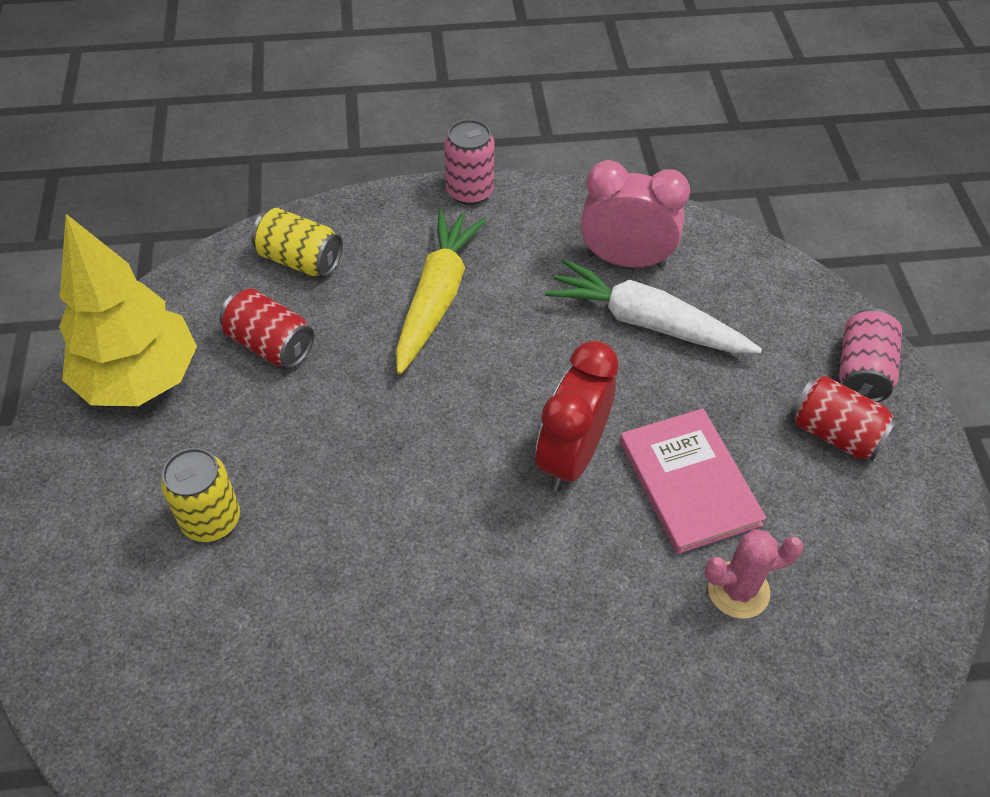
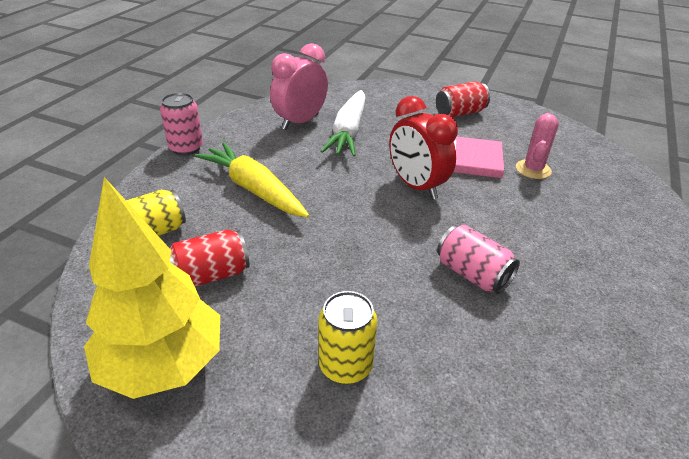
camera: 60 degrees left, 15 degrees down
white carrot [545,259,762,353] -> white carrot turned 45 degrees counterclockwise [320,90,366,157]
pink can [839,308,902,402] -> pink can moved to [437,225,520,294]

